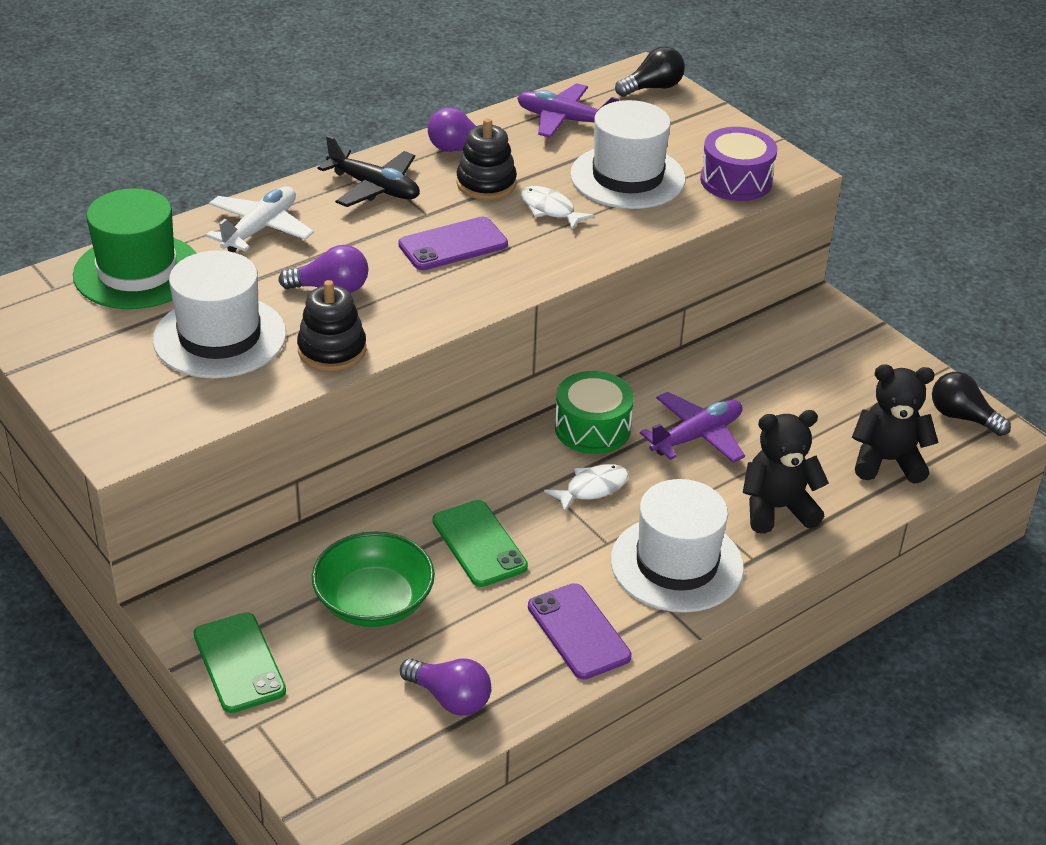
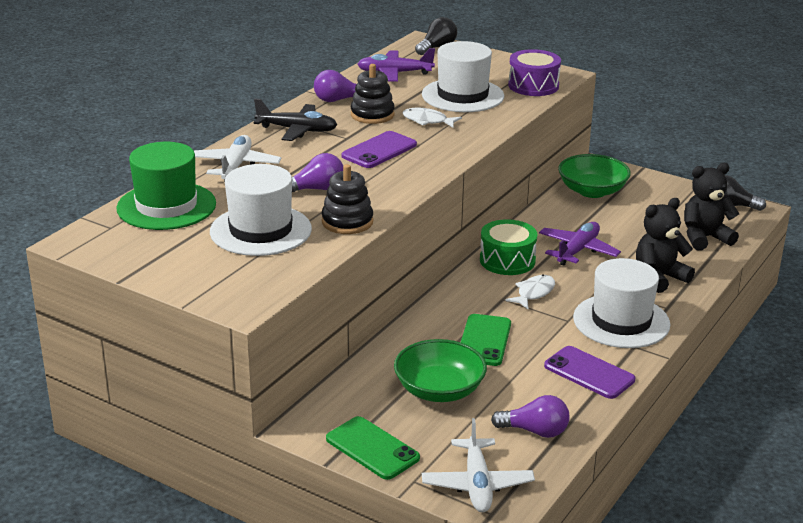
camera: 20 degrees left, 10 degrees down
green phone [433,500,528,587] -> green phone turned 60 degrees clockwise [461,314,511,366]
none -> white plane [422,418,535,512]
none -> green bowl [558,154,631,198]

